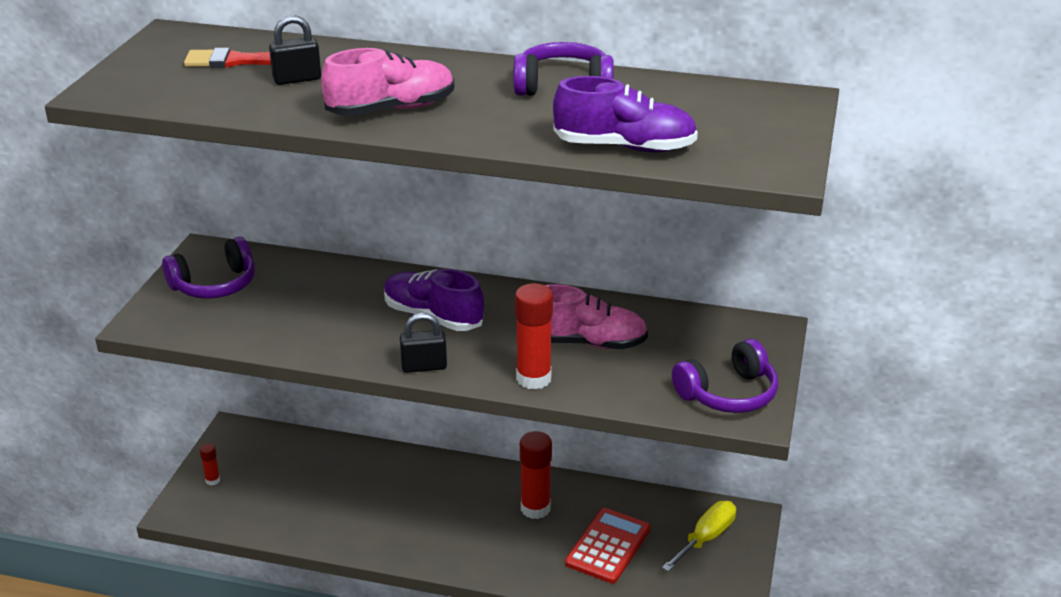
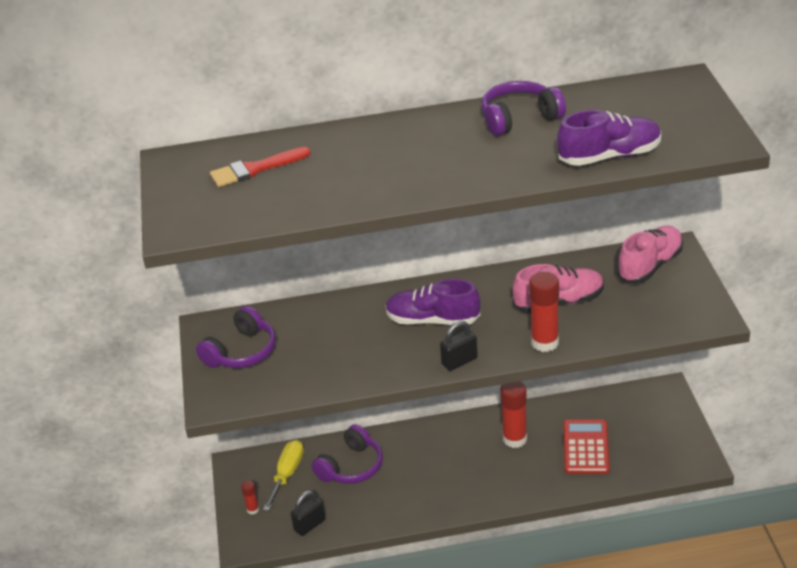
camera: 20 degrees left, 5 degrees up
black padlock [269,15,321,85] -> black padlock moved to [291,490,326,536]
pink shoe [321,48,454,116] -> pink shoe moved to [617,226,683,284]
yellow screwdriver [662,501,736,572] -> yellow screwdriver moved to [263,440,304,511]
purple headphones [672,339,778,413] -> purple headphones moved to [311,424,383,484]

